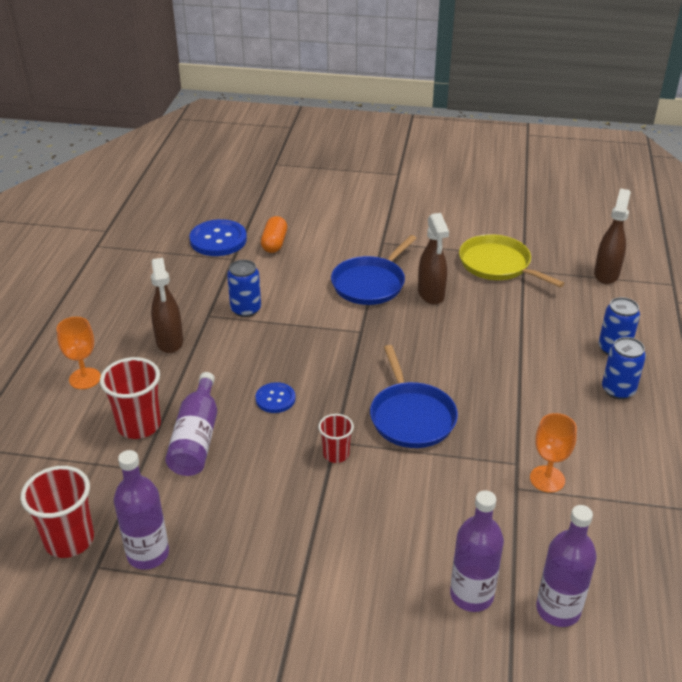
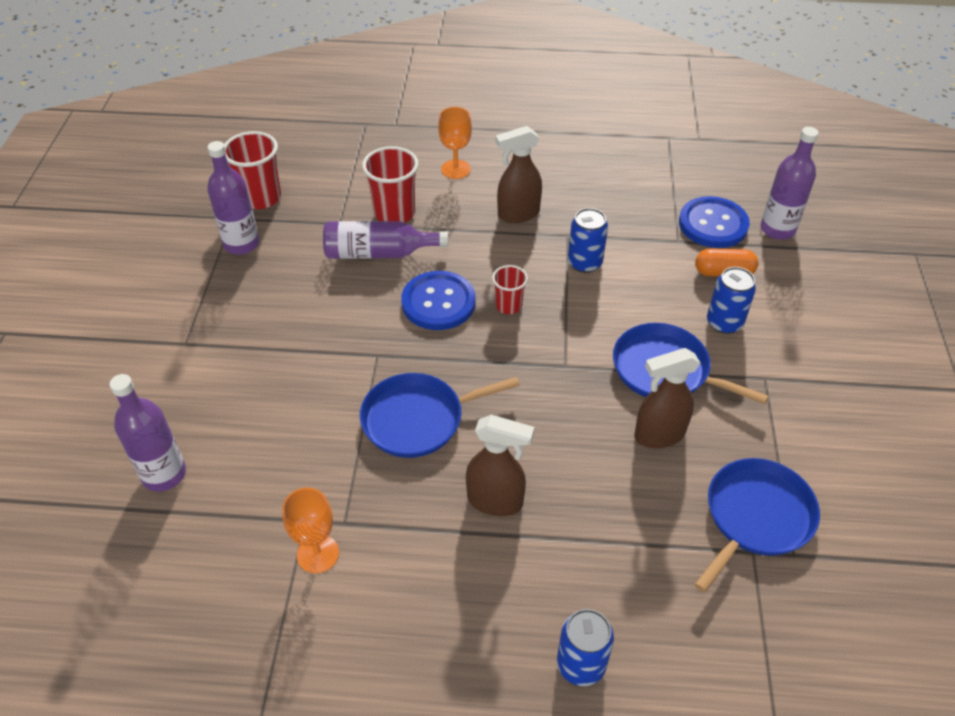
camera: 85 degrees right, 10 degrees up
blue button [255,382,296,413] -> blue button [401,271,476,330], size x1.75
red cup [318,414,354,463] -> red cup moved to [492,265,528,314]
yellow pan [459,234,564,287] -> blue pan [695,458,820,592]
purple bottle [536,505,597,627] -> purple bottle moved to [761,127,819,240]
brown spray bottle [594,188,631,284] -> brown spray bottle moved to [466,415,534,516]
blue can [602,337,646,399] -> blue can moved to [707,267,756,334]

